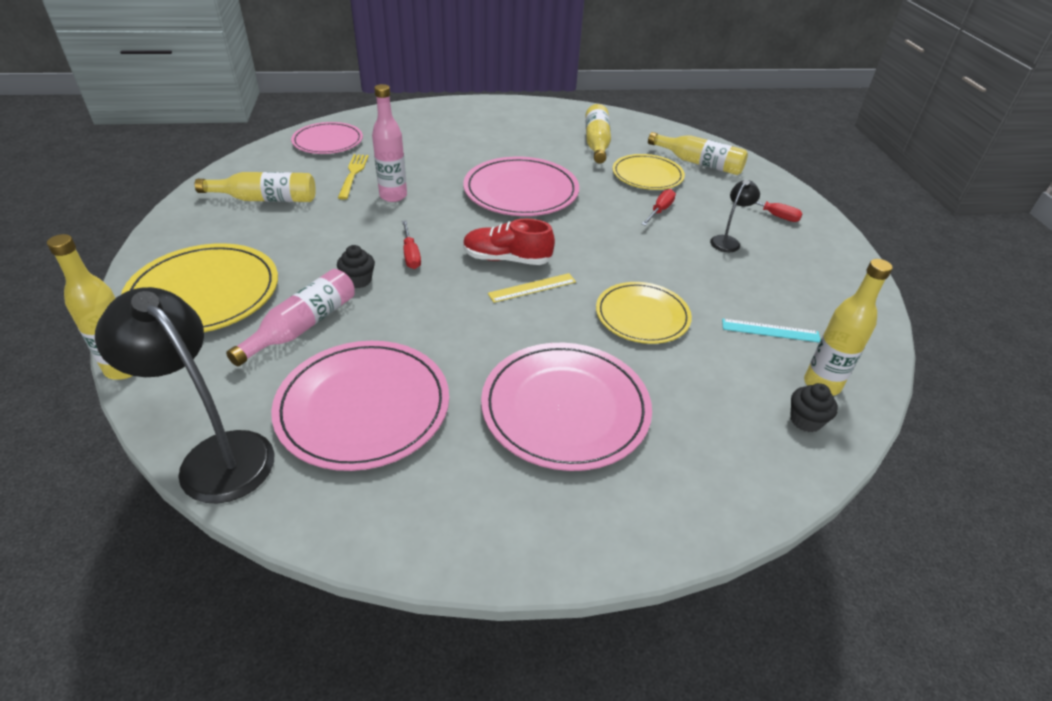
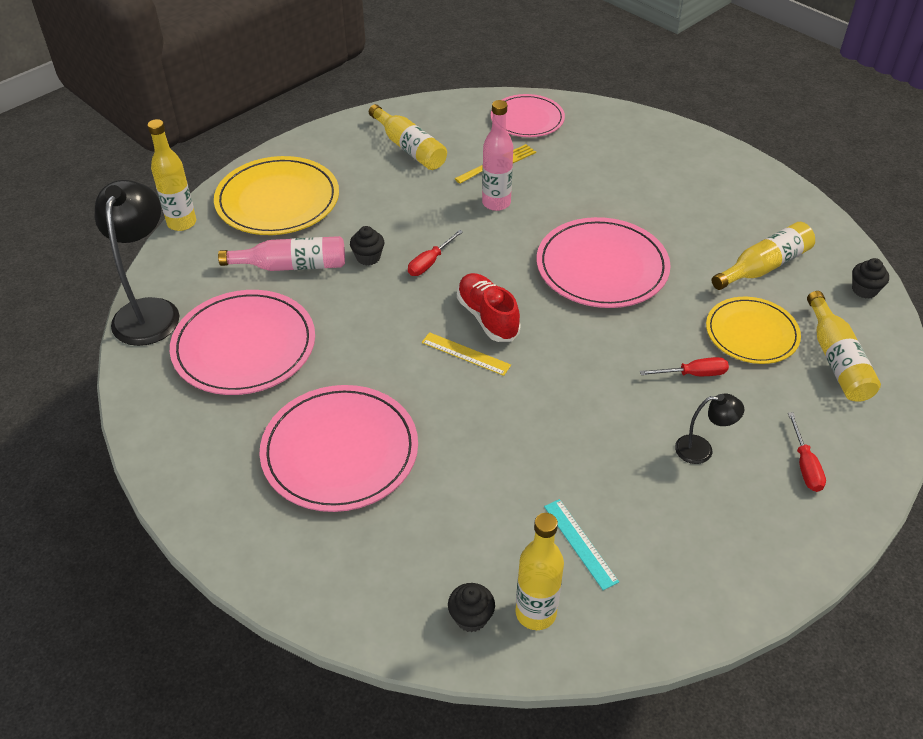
camera: 55 degrees right, 5 degrees up
yellow plate [596,282,692,344] -> none
none -> black cupcake [852,258,889,299]

